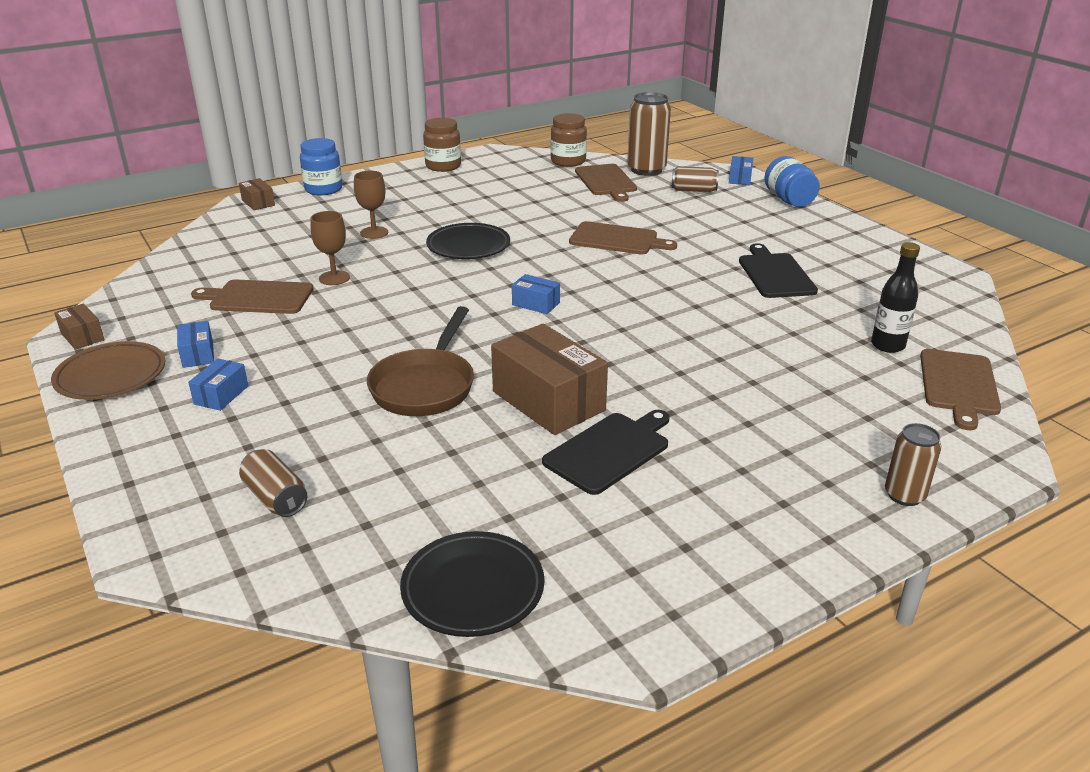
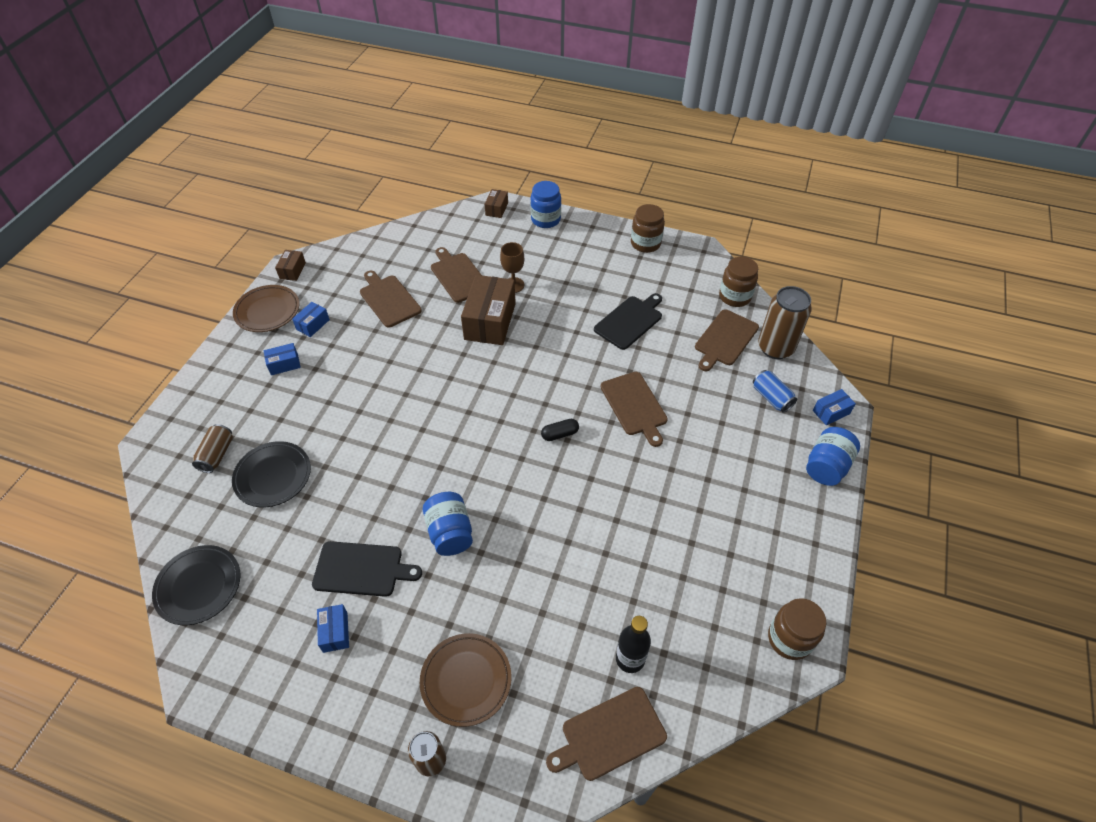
camera: 50 degrees right, 20 degrees up
brown goblet [310,211,350,285] -> none
brown pan [367,306,474,416] -> none
black plate [426,223,510,259] -> black plate moved to [232,441,311,507]
brown box [491,324,608,435] -> brown box moved to [461,275,516,345]
blue box [512,274,560,314] -> blue box moved to [317,604,349,653]
brown can [672,166,719,192] -> blue can [753,370,797,413]
black cutting board [739,243,818,298] -> black cutting board moved to [594,293,662,350]
none -> brown plate [420,633,511,727]
none -> blue jar [423,492,473,556]
none -> brown cutting board [431,247,481,303]
none -> black capsule [541,419,579,441]
none -> brown jar [768,598,826,660]

